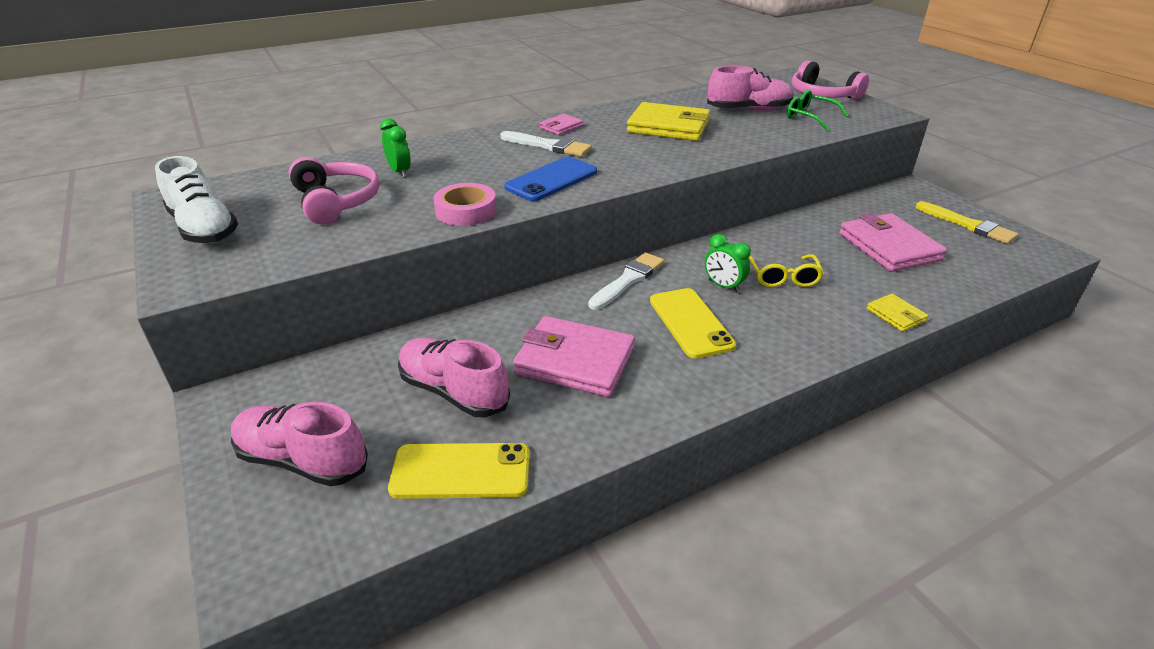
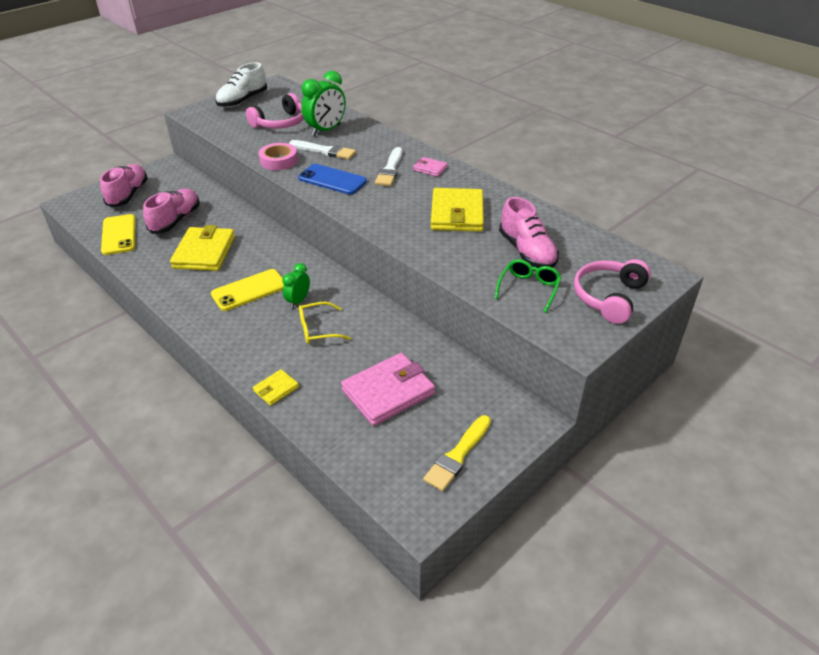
camera: 75 degrees right, 5 degrees up
green clock [380,118,411,178] -> green clock [301,71,346,136], size x1.72
pink wallet [513,316,635,397] -> yellow wallet [170,225,235,271]
white brush [588,252,664,310] -> white brush moved to [289,140,356,160]

